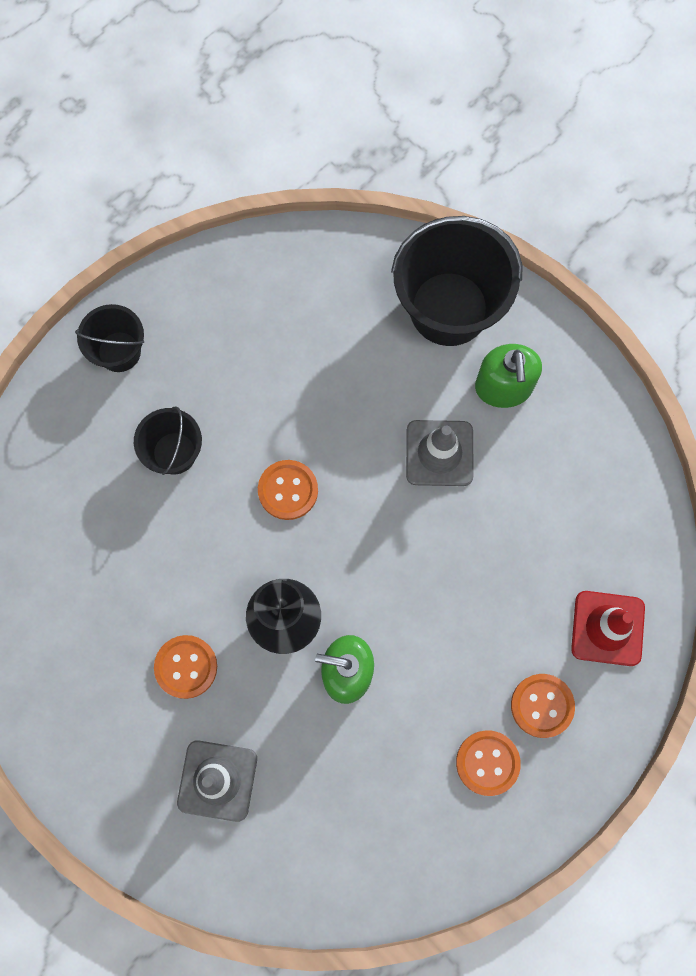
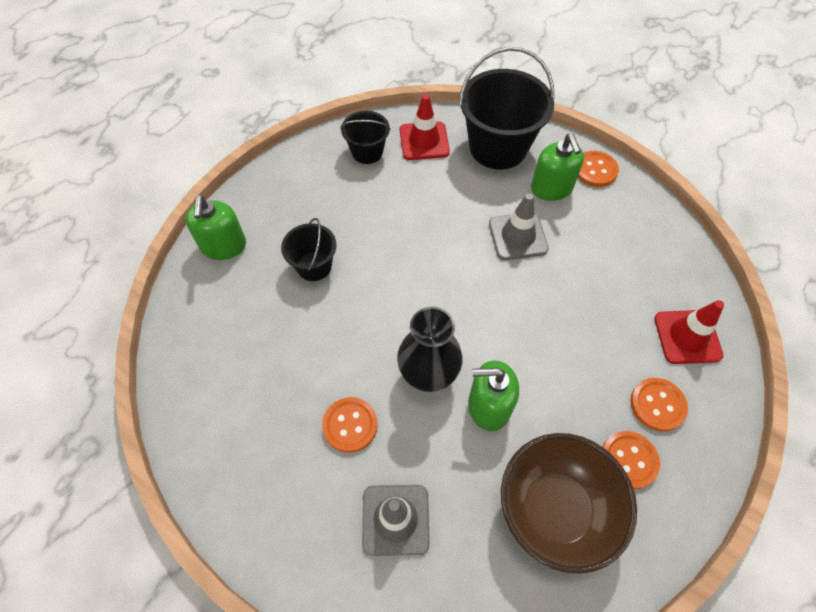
camera: 10 degrees left, 15 degrees down
black bucket [75,304,144,372] -> black bucket moved to [340,111,391,164]
orange button [258,460,318,520] -> orange button moved to [578,151,619,187]
none -> green soap dispenser [185,195,246,260]
none -> red traffic cone [400,94,450,160]
none -> brown bowl [501,433,637,574]

